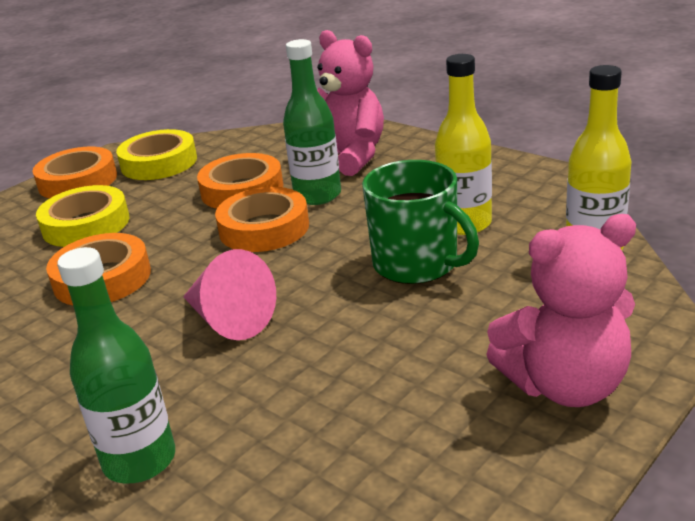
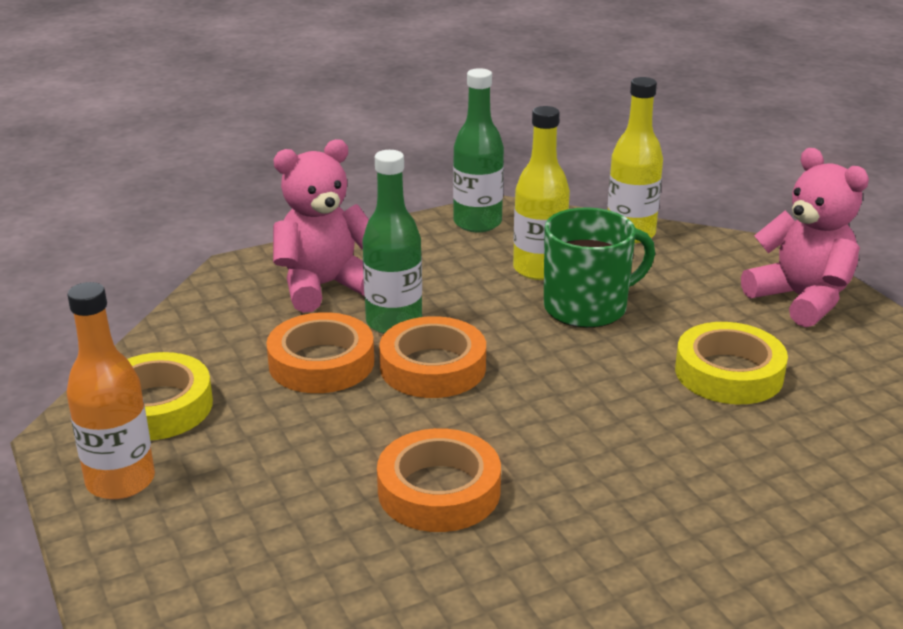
camera: 70 degrees left, 0 degrees up
orange tape [32,147,117,199] -> orange bottle [67,282,155,500]
yellow tape [36,185,129,247] -> yellow tape moved to [675,322,788,404]
green bottle [57,247,175,484] -> green bottle moved to [453,68,504,232]
pink cone [183,249,276,340] -> none
pink teddy bear [486,214,636,407] -> pink teddy bear turned 45 degrees counterclockwise [741,148,869,327]

